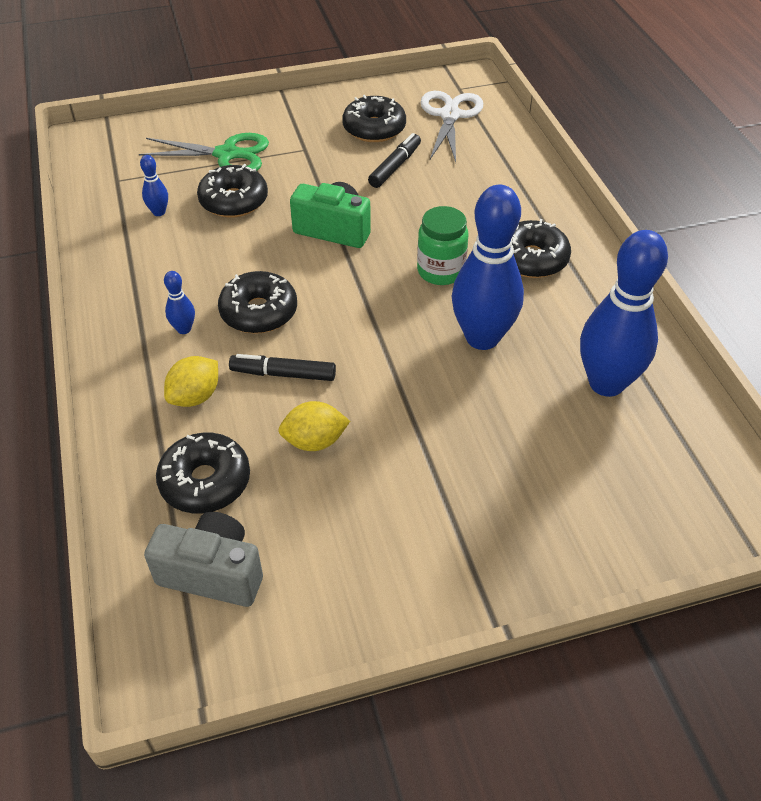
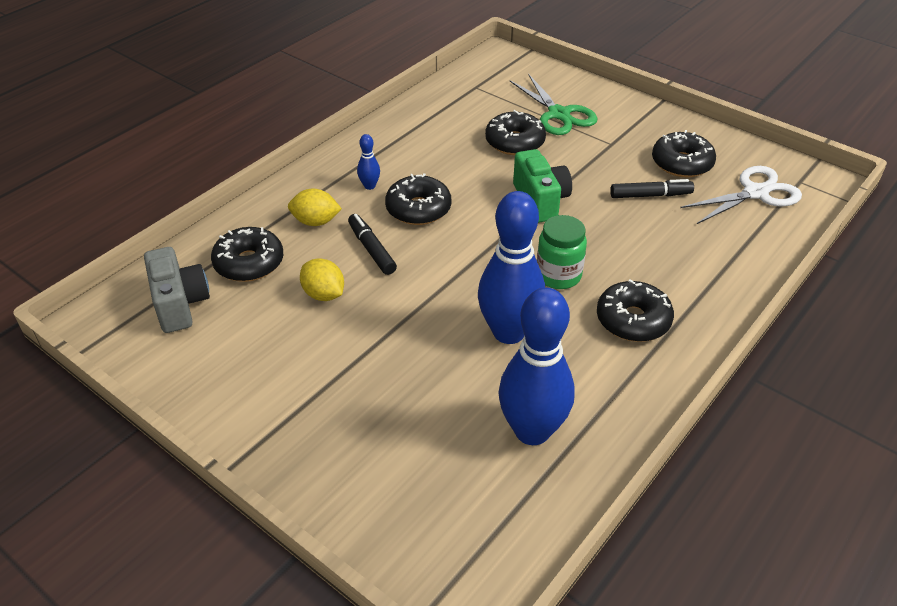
camera: 55 degrees right, 5 degrees down
blue bowling pin [140,155,168,216] -> none

